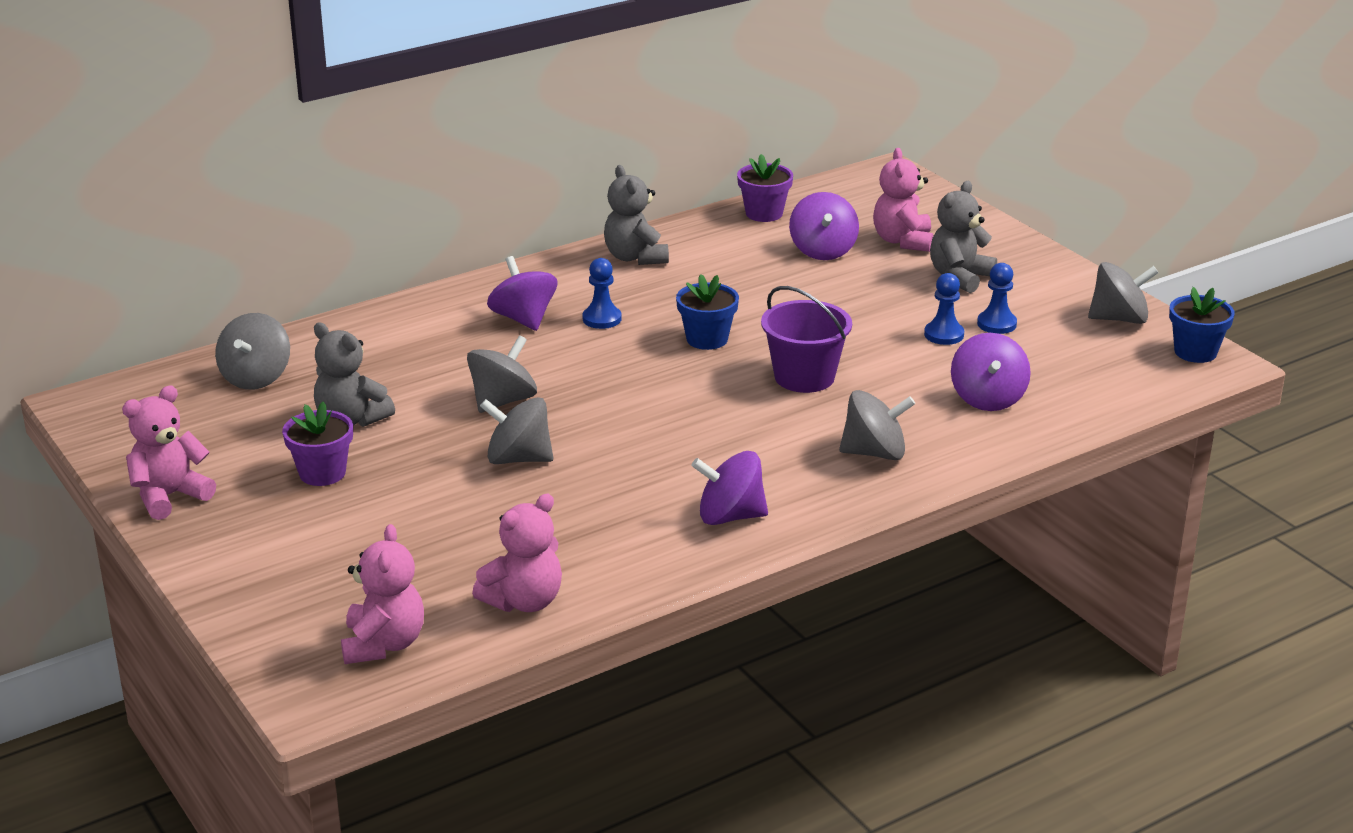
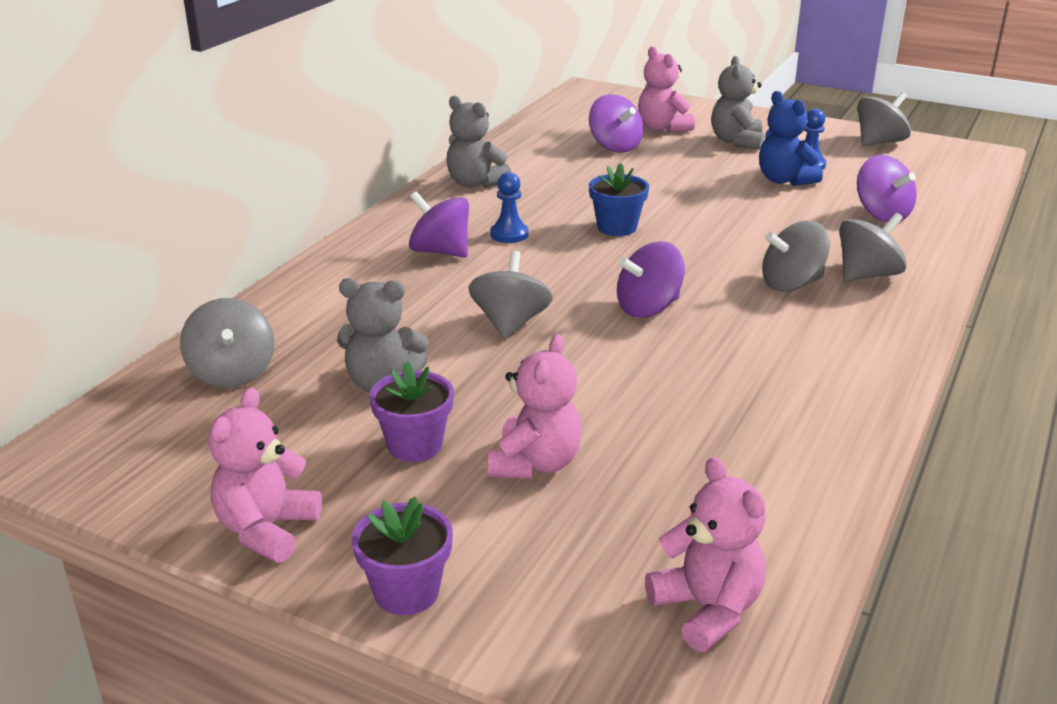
camera: 30 degrees left, 0 degrees up
pink teddy bear [472,494,562,612] -> pink teddy bear moved to [488,334,582,479]
grey spinning top [480,397,553,464] -> grey spinning top moved to [762,221,830,292]
purple spinning top [692,451,768,525] -> purple spinning top moved to [617,241,685,318]
purple flower pot [737,154,793,222] -> purple flower pot moved to [352,496,453,615]
purple bucket [761,286,852,393] -> none
blue pawn [924,273,964,345] -> blue teddy bear [759,91,823,186]
blue flower pot [1169,287,1235,363] -> none

